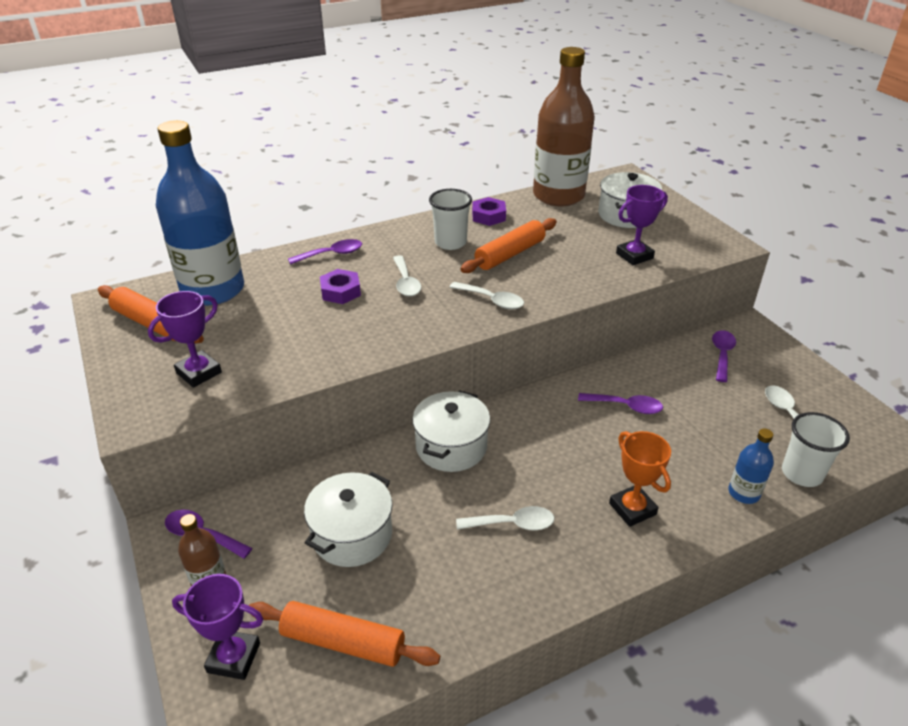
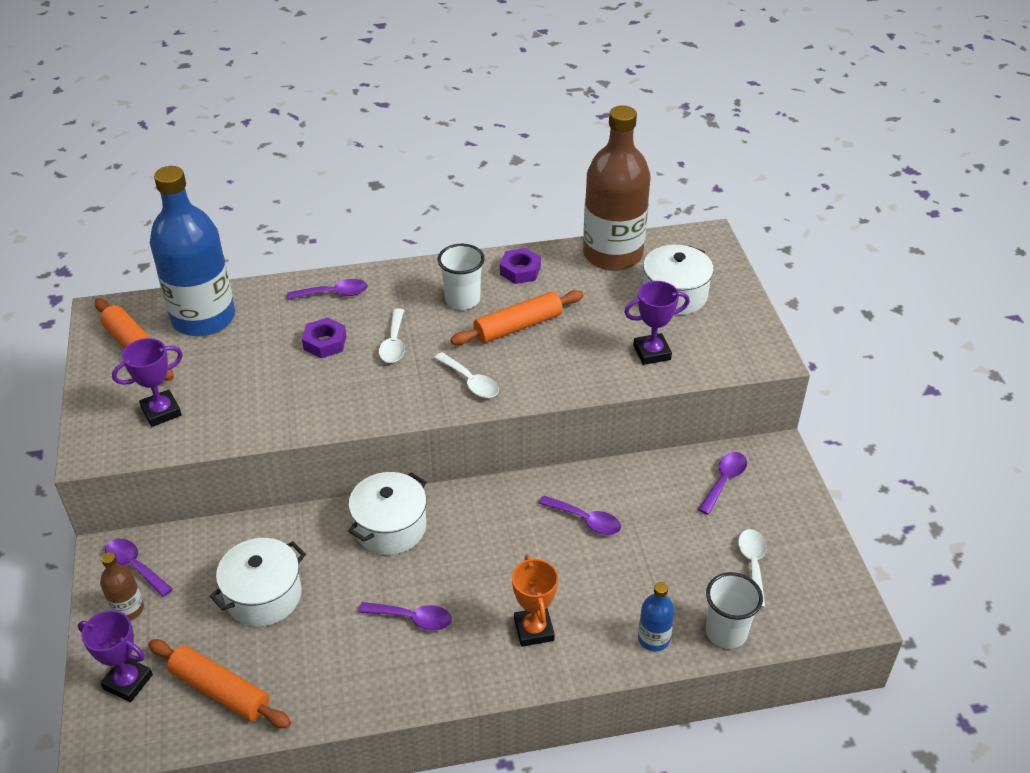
camera: 15 degrees right, 5 degrees up
white spoon [456,506,555,530] -> purple spoon [358,602,452,631]

